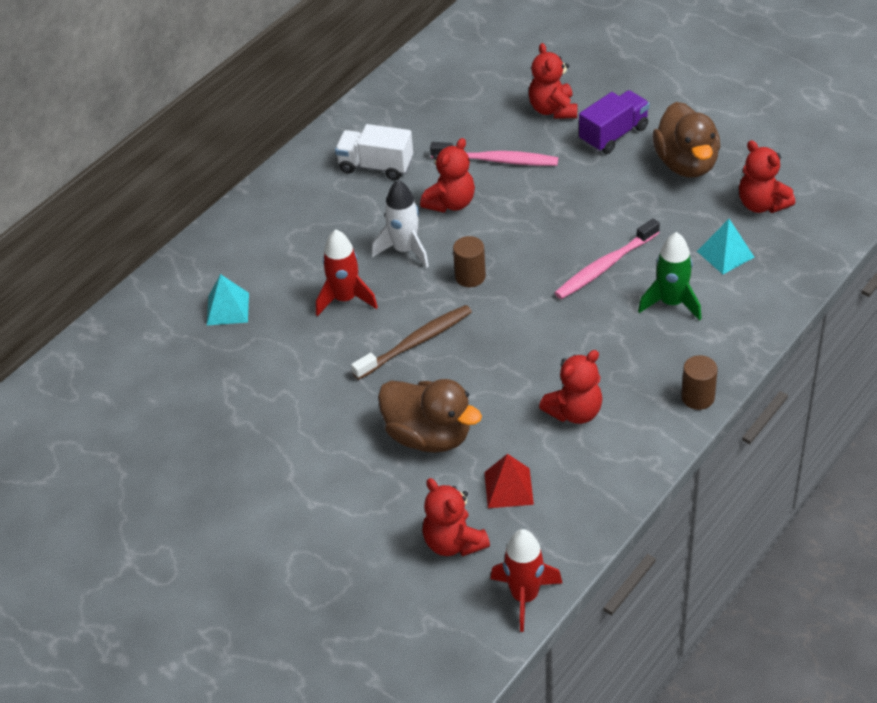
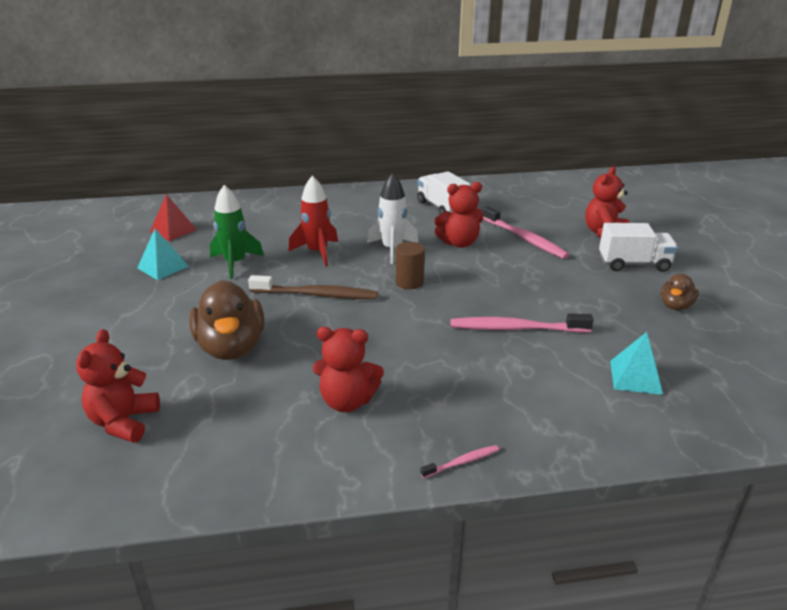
camera: 40 degrees right, 15 degrees down
turquoise pyramid [207,274,249,325] -> turquoise pyramid moved to [137,229,189,280]
red pyramid [484,454,534,508] -> red pyramid moved to [150,194,197,241]
red rocket [491,529,562,632] -> none
purple truck [579,90,650,154] -> white truck [599,223,678,272]
green rocket [638,232,701,321] -> green rocket moved to [210,185,264,279]
brown duck [652,102,720,178] -> brown duck [661,274,699,310], size x0.52
brown cylinder [681,355,718,410] -> pink toothbrush [420,445,499,478]
red teddy bear [739,140,795,213] -> none

